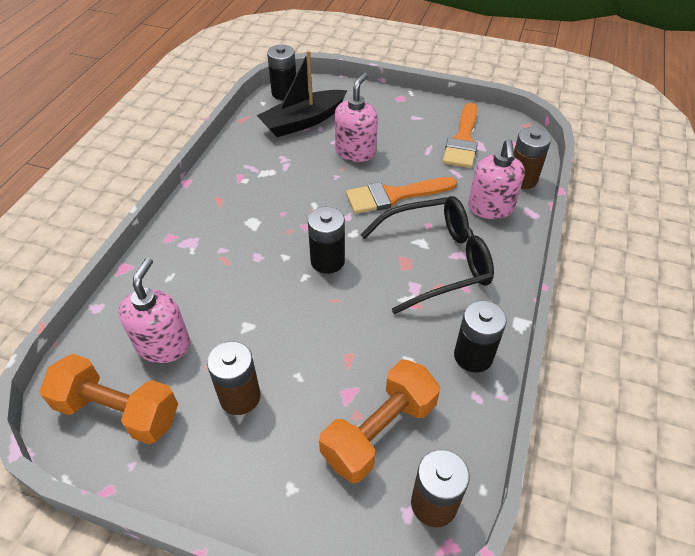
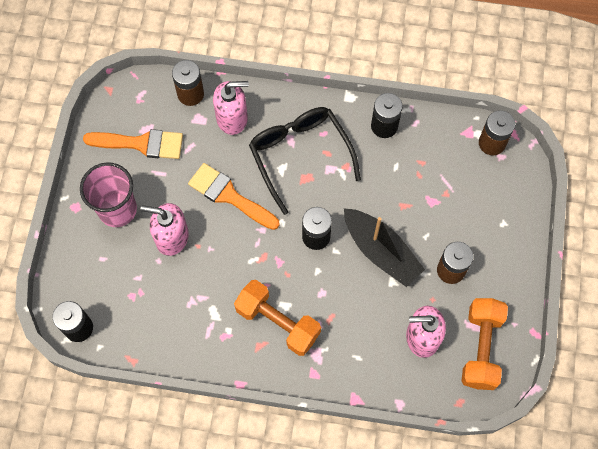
camera: 100 degrees left, 20 degrees up
black boat [257,50,347,137] -> black boat moved to [344,208,425,287]
orange dumbbell [319,360,440,483] -> orange dumbbell moved to [234,280,321,356]
orange brush [346,177,457,214] -> orange brush turned 150 degrees clockwise [188,163,280,230]
none -> pink cup [80,163,137,227]

